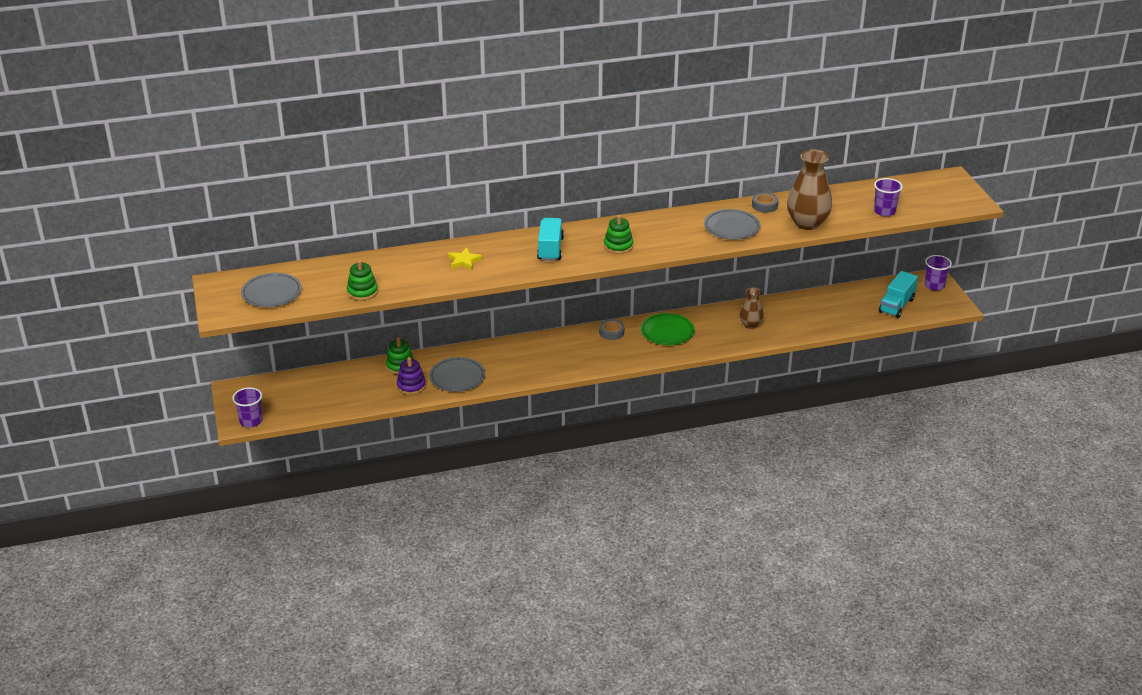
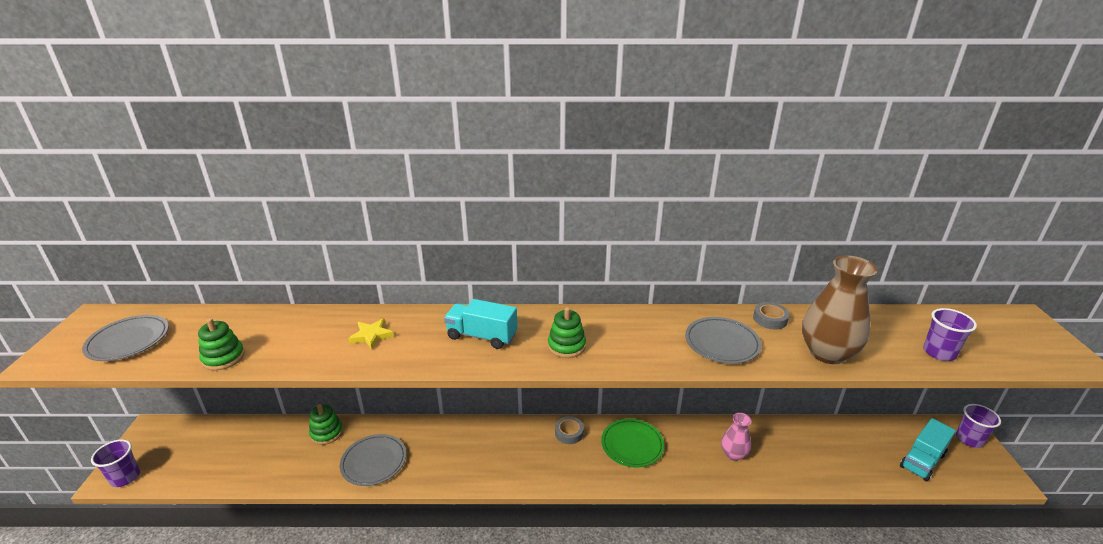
camera: 15 degrees right, 5 degrees down
purple stacking toy [397,357,426,395] -> none
turquoise truck [537,218,564,261] -> turquoise truck turned 90 degrees counterclockwise [444,299,518,349]
brown vase [739,287,764,329] -> pink vase [721,413,752,461]

